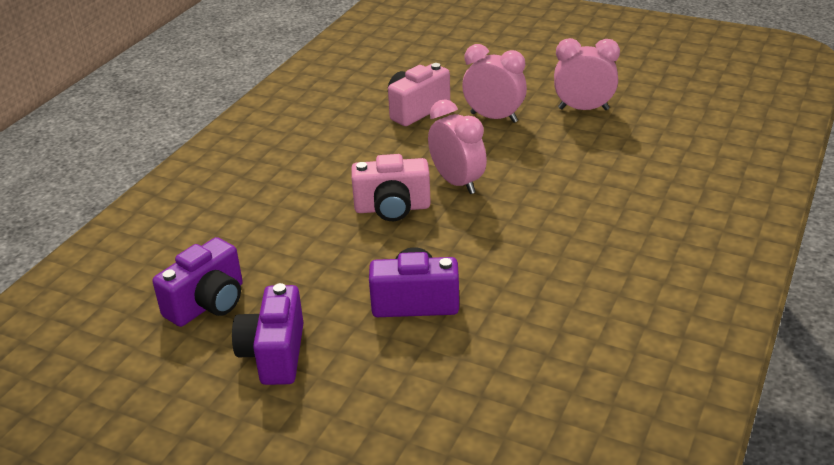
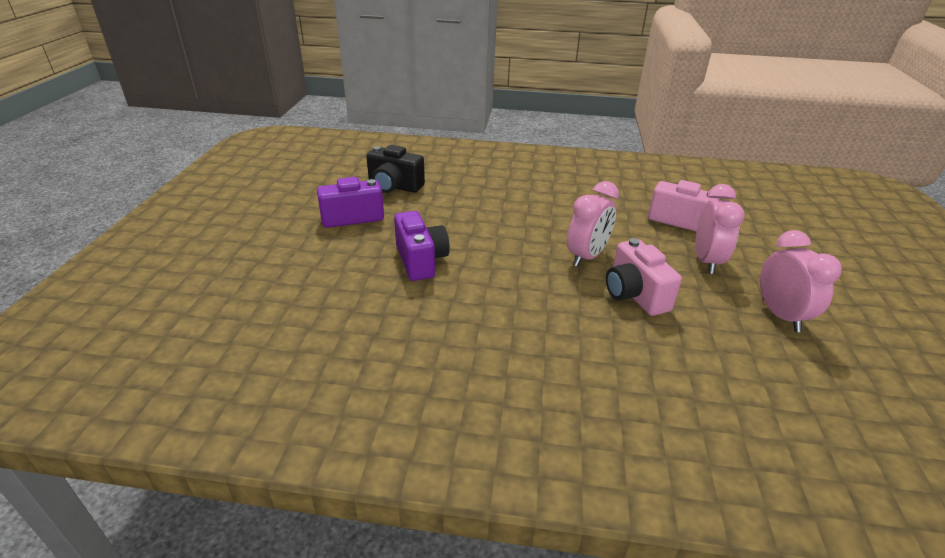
camera: 70 degrees right, 0 degrees up
purple camera [153,237,243,327] -> black camera [366,145,425,193]
pink camera [351,154,431,221] -> pink camera moved to [606,238,682,316]

